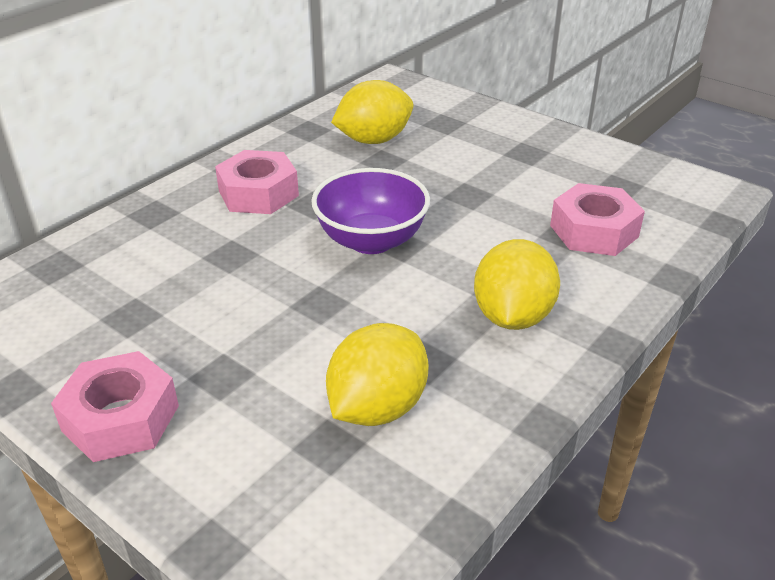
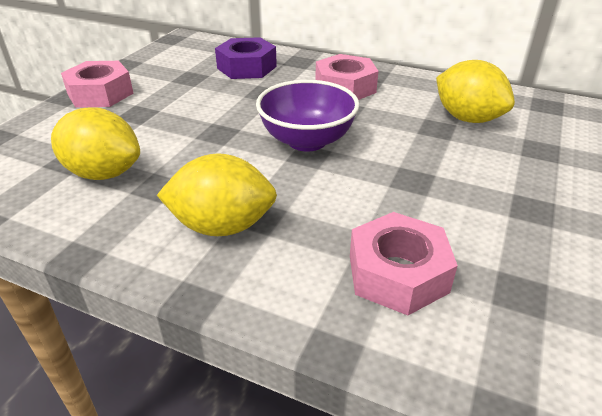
camera: 75 degrees right, 0 degrees up
none -> purple nut [215,37,277,79]

